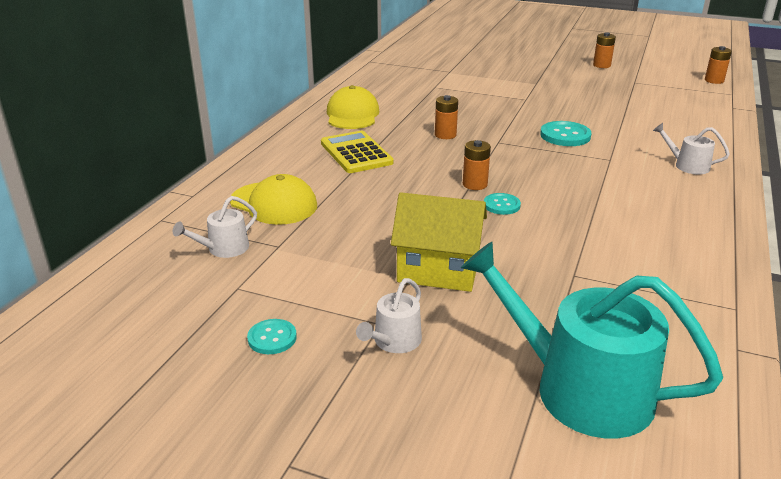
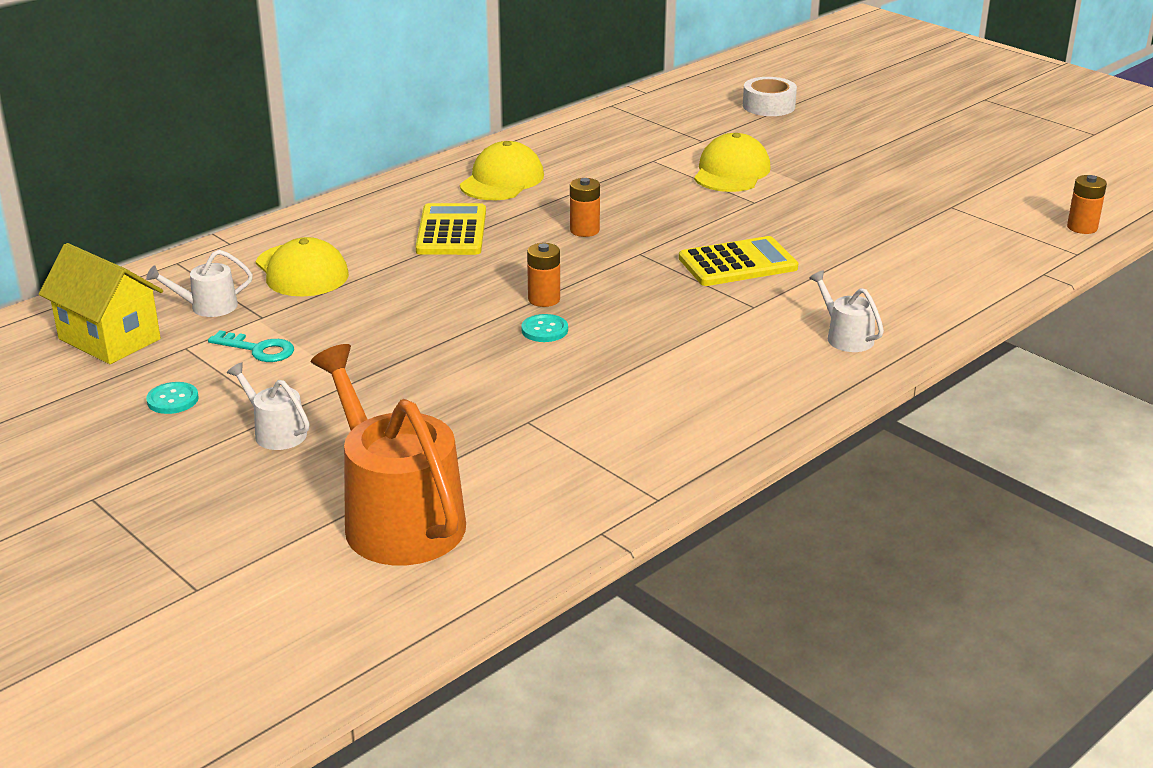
camera: 25 degrees right, 0 degrees up
white watering can [356,278,422,353] -> white watering can turned 75 degrees clockwise [227,362,310,450]
yellow house [391,192,487,292] -> yellow house moved to [39,243,163,364]
turquoise watering can [461,242,723,439] -> orange watering can [311,344,466,565]
turquoise button [540,121,591,146] -> yellow calculator [679,236,798,286]
orange battery [593,32,616,68] -> none
none -> turquoise key [208,330,294,362]
none -> yellow cap [694,133,771,192]
none -> white tape [743,77,797,116]

